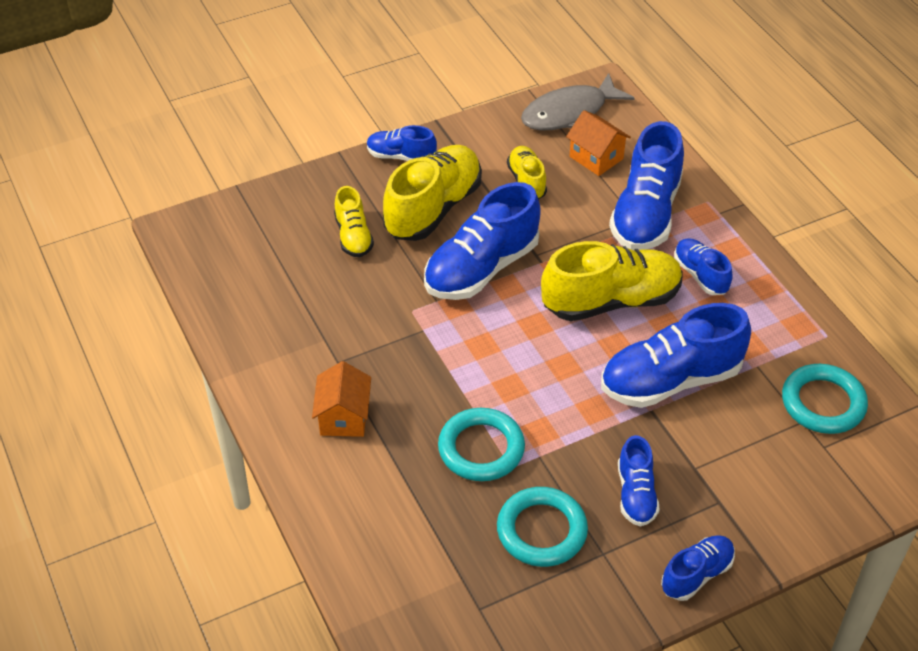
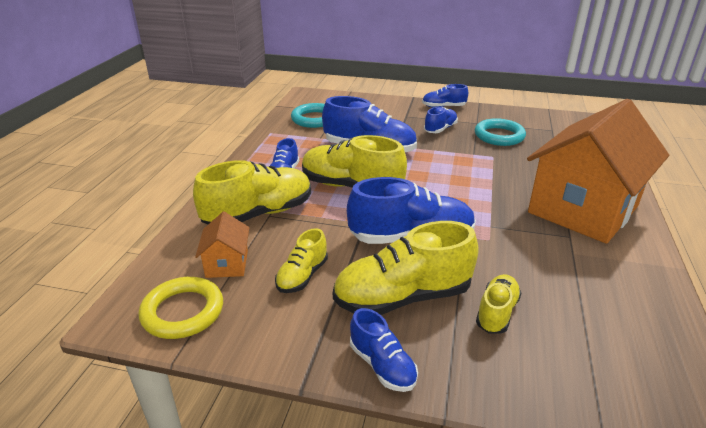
camera: 140 degrees left, 15 degrees down
orange house [312,361,371,437] -> orange house [527,99,669,244], size x2.44
turquoise ring [438,408,525,481] -> none
grey fish [521,73,635,131] -> yellow ring [138,277,223,339]
blue shoe [609,121,684,250] -> yellow shoe [193,160,311,224]

